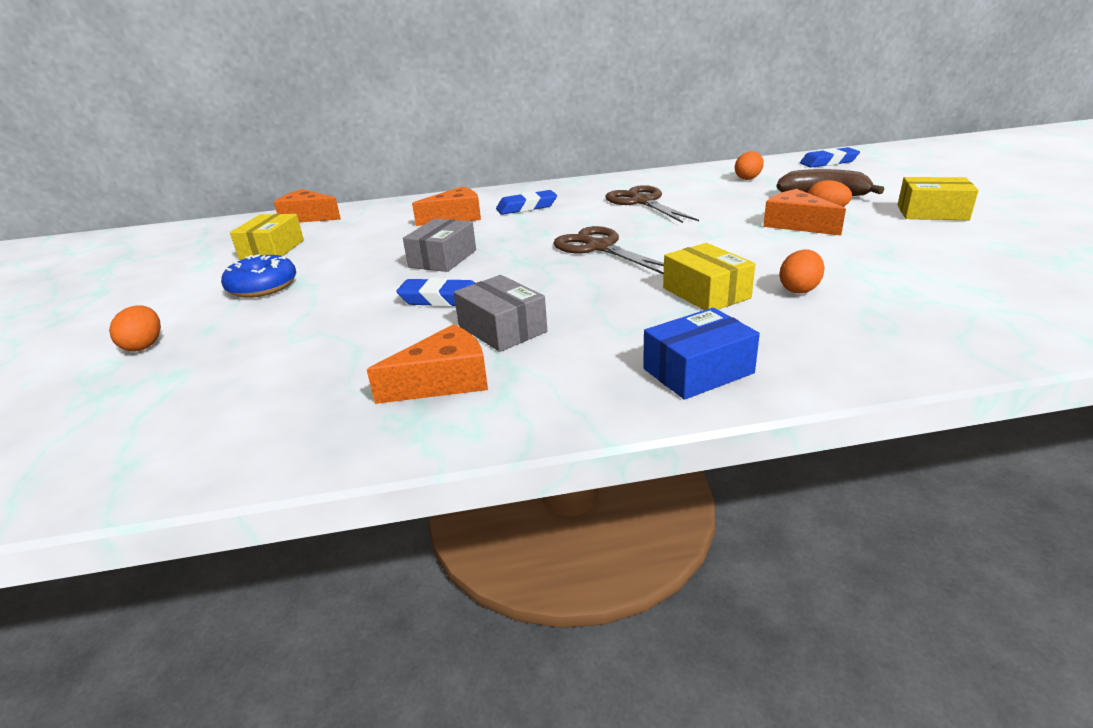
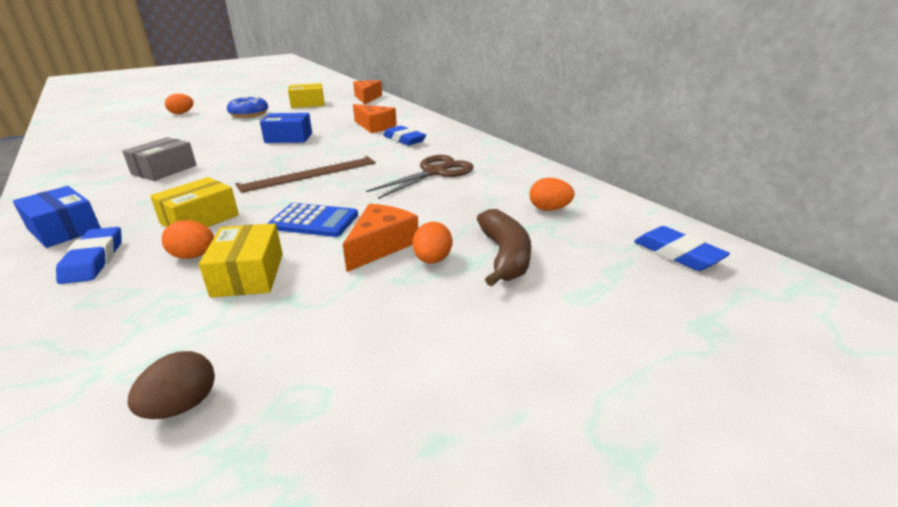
camera: 65 degrees right, 0 degrees up
orange cheese [367,324,488,404] -> none
blue eraser [396,278,475,307] -> blue eraser moved to [56,227,122,284]
grey box [403,219,476,272] -> blue box [260,113,312,143]
brown scissors [553,226,664,274] -> brown ruler [235,156,376,193]
yellow box [898,177,979,220] -> yellow box moved to [199,223,283,298]
none -> brown egg [128,351,215,419]
none -> blue calculator [267,203,358,237]

